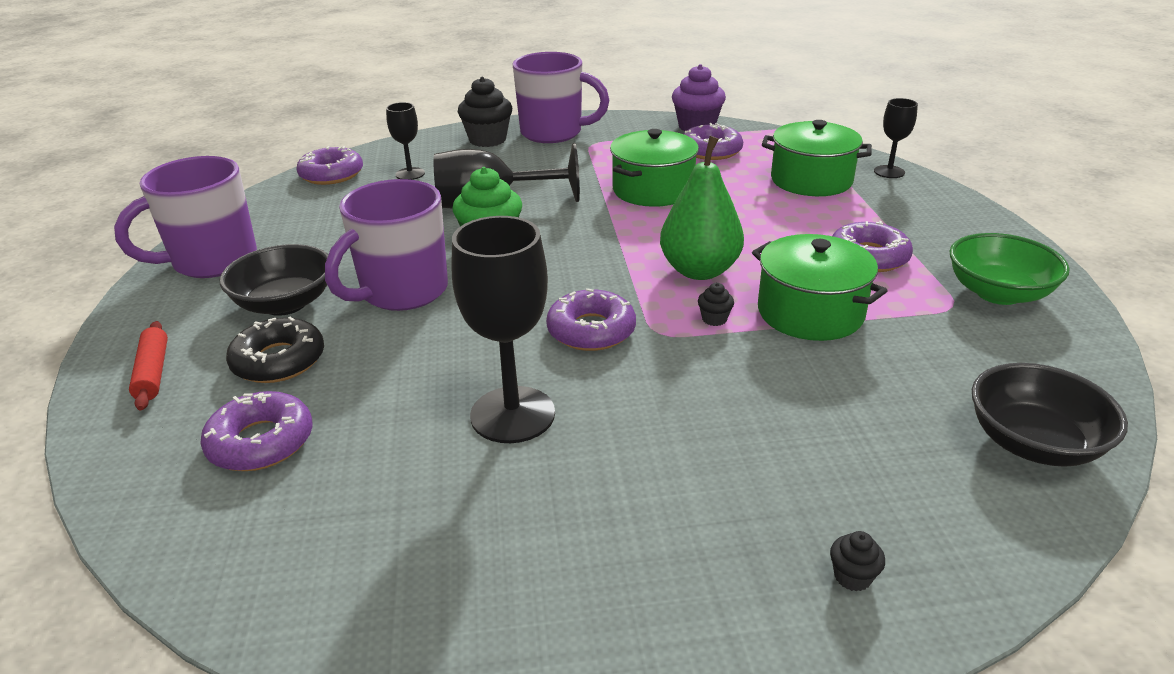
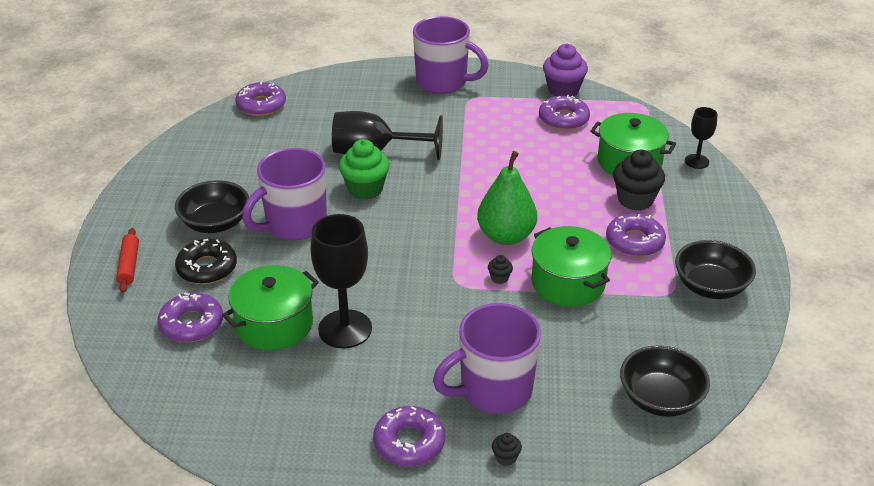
camera: 10 degrees right, 5 degrees up
purple mug [114,156,257,278] -> purple mug moved to [433,303,541,414]
black goblet [386,102,425,180] -> none
black cupcake [458,77,512,147] -> black cupcake moved to [613,150,665,211]
purple donut [546,288,636,351] -> purple donut moved to [373,406,445,466]
green pot [610,129,699,207] -> green pot moved to [222,265,319,350]
green bowl [950,233,1070,305] -> black bowl [675,240,756,299]

